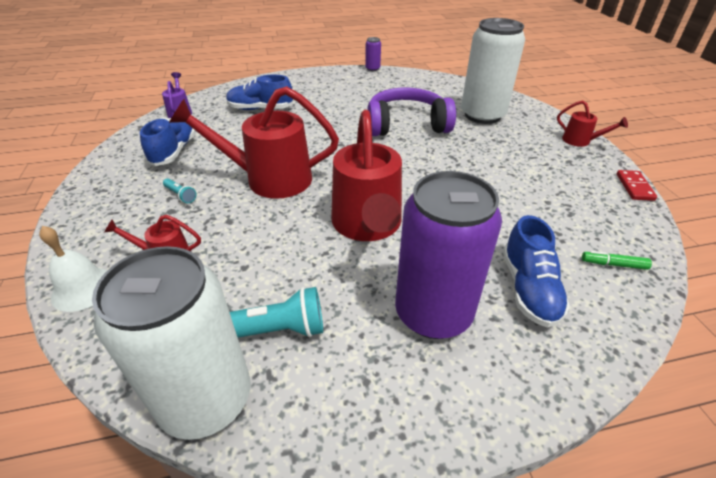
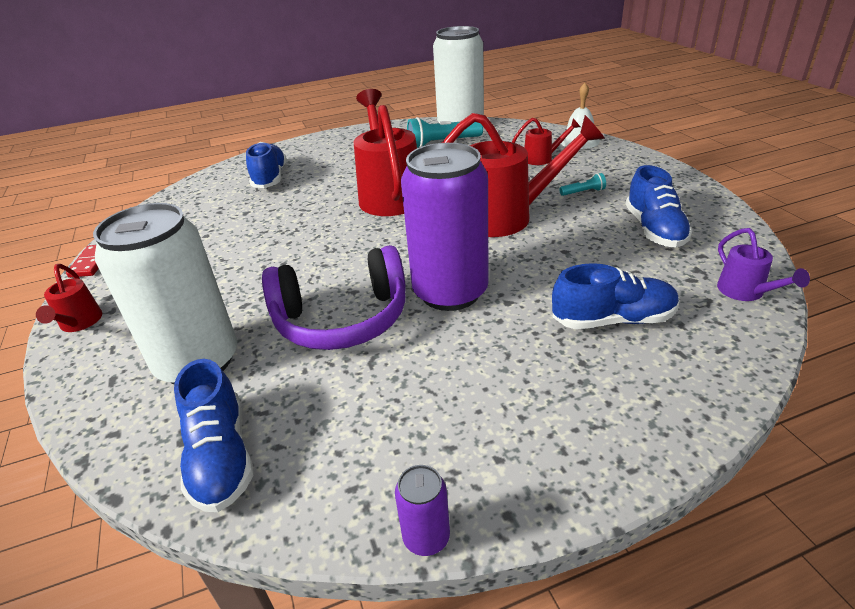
camera: 175 degrees right, 5 degrees down
turquoise flashlight [163,178,196,203] -> turquoise flashlight turned 135 degrees clockwise [559,173,606,196]
purple can [395,171,502,339] -> purple can moved to [401,143,488,311]
red watering can [557,101,628,147] -> red watering can turned 135 degrees counterclockwise [36,264,102,332]
green marker [582,251,652,270] -> none
none -> blue shoe [174,359,253,512]

